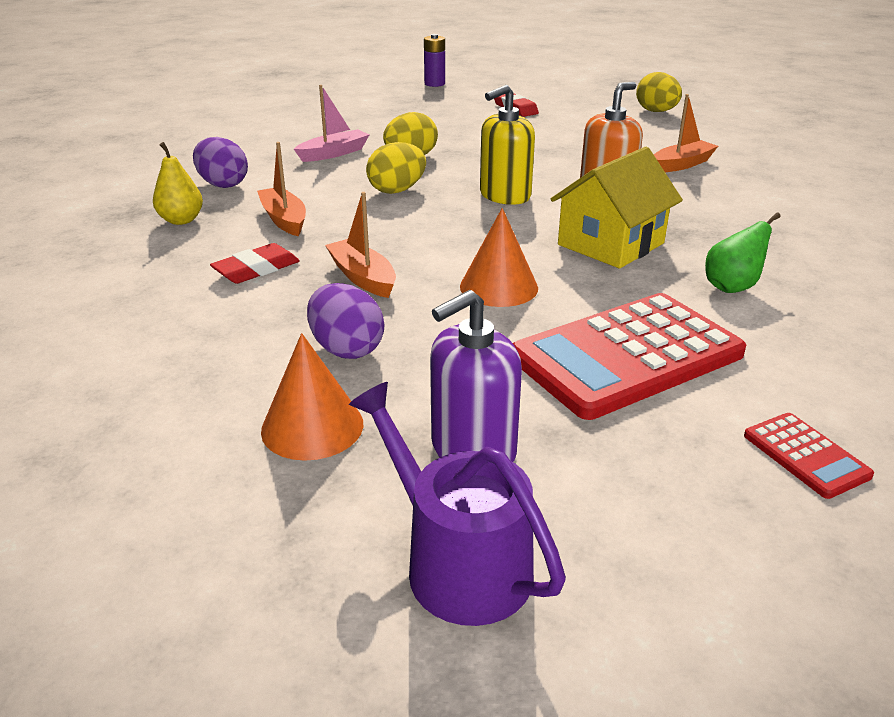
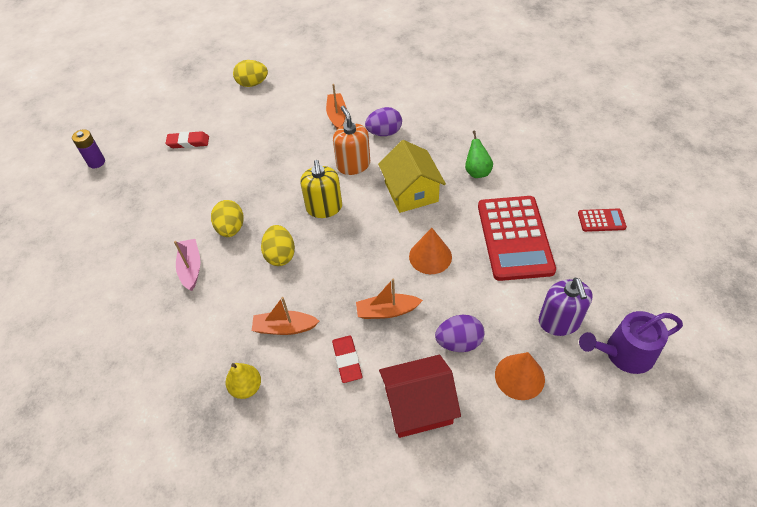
camera: 60 degrees left, 20 degrees up
purple egg [193,137,248,188] -> purple egg moved to [365,107,402,136]
none -> red house [379,355,461,438]

